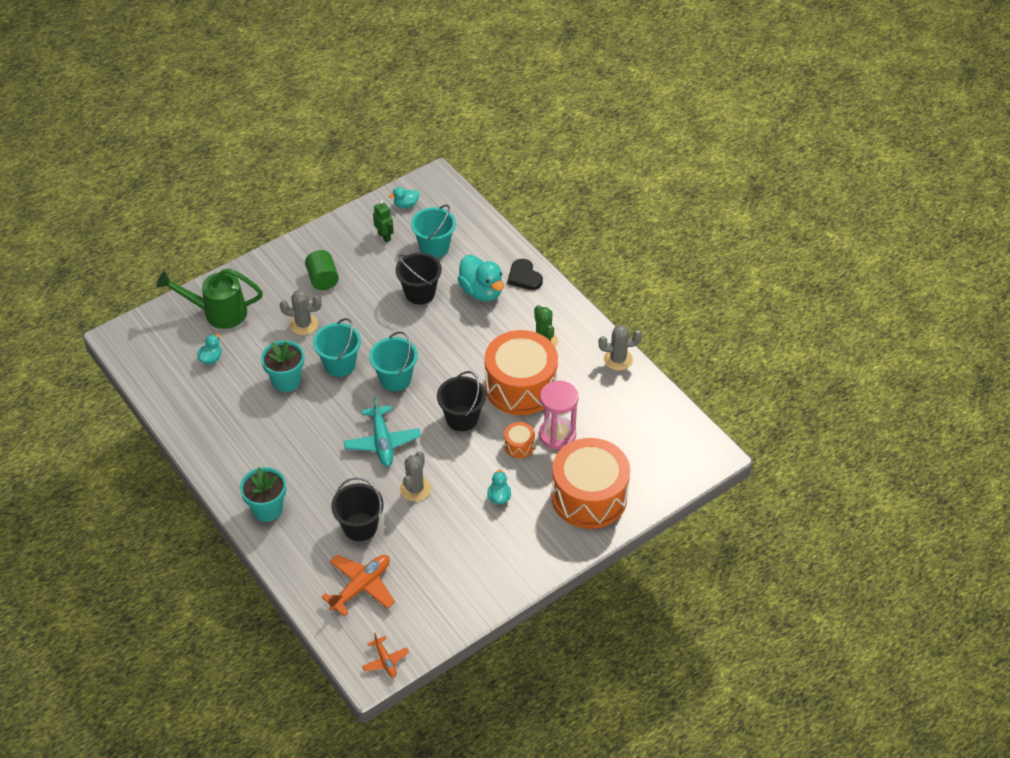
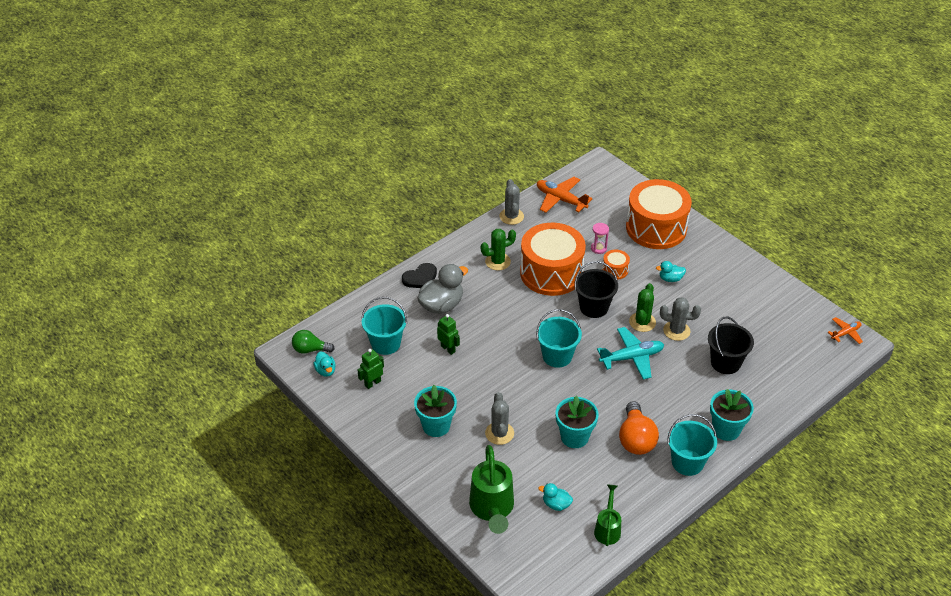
camera: 95 degrees left, 5 degrees down
green cylinder [305,250,339,290] -> turquoise flower pot [414,385,457,437]
turquoise bucket [313,318,361,377] -> turquoise bucket moved to [667,414,717,476]
orange plane [321,555,395,617] -> orange plane moved to [537,177,593,213]
black bucket [396,253,442,305] -> green robot [437,314,460,355]
turquoise duck [457,255,504,301] -> grey duck [417,264,468,314]
pink hourglass [539,381,579,449] -> pink hourglass [591,223,609,254], size x0.52
none -> green light bulb [292,330,335,354]
none -> green watering can [594,485,621,546]
none -> orange light bulb [619,401,659,455]
none -> green cactus [629,283,656,332]

